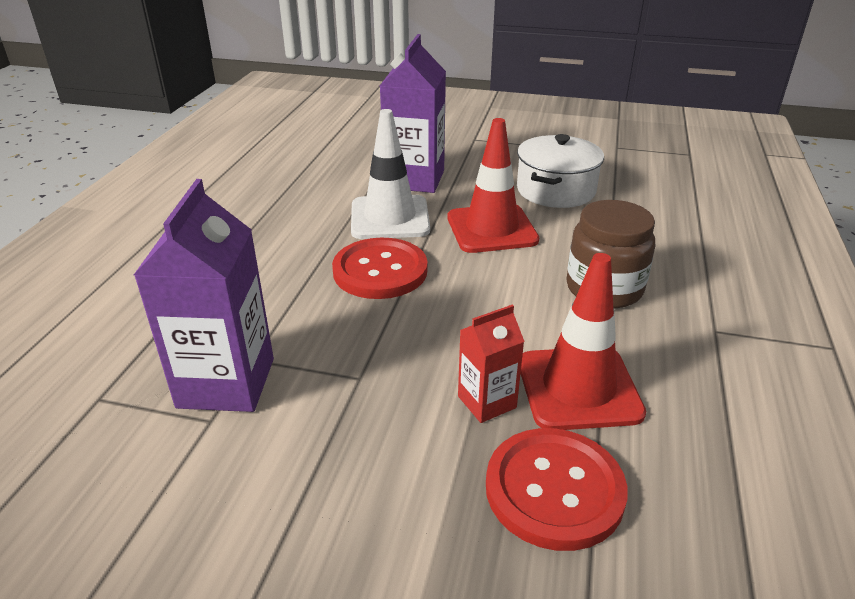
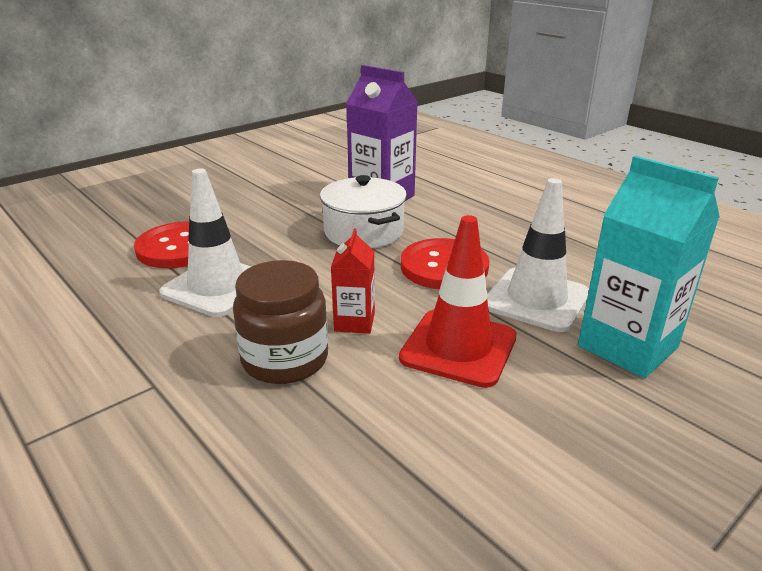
camera: 125 degrees right, 5 degrees down
purple carton [380,34,446,193] -> turquoise carton [578,156,720,378]
red carton [458,305,525,423] -> red carton moved to [331,228,375,334]
white pot [517,134,604,208] -> white pot moved to [320,175,407,248]
red traffic cone [521,253,646,430] -> white traffic cone [159,168,251,317]

